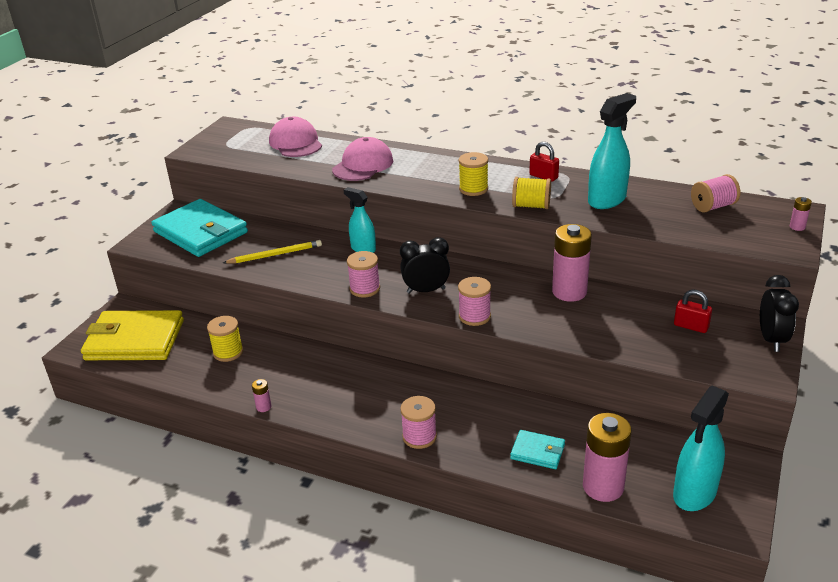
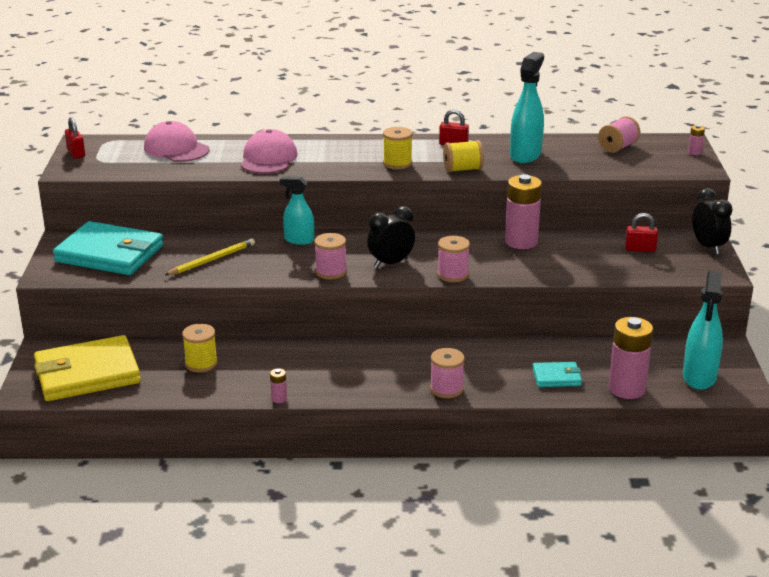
camera: 25 degrees left, 5 degrees down
none -> red padlock [65,117,85,159]

